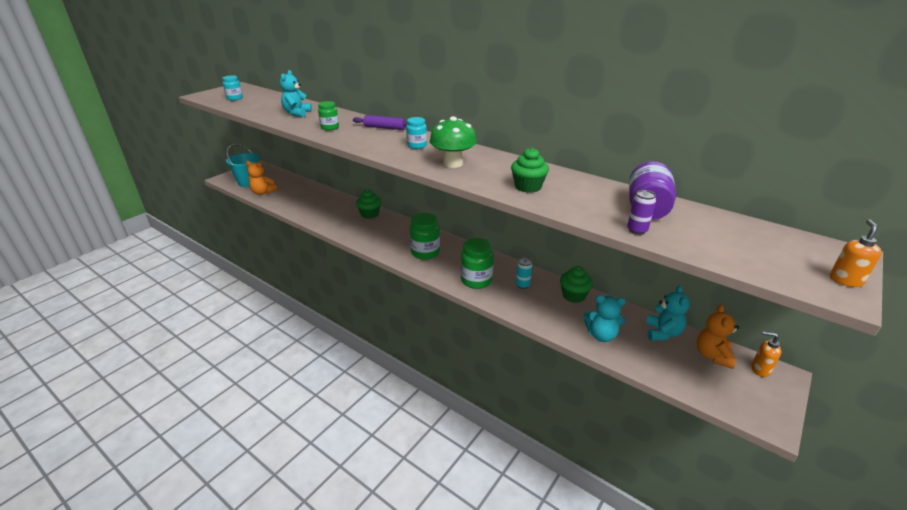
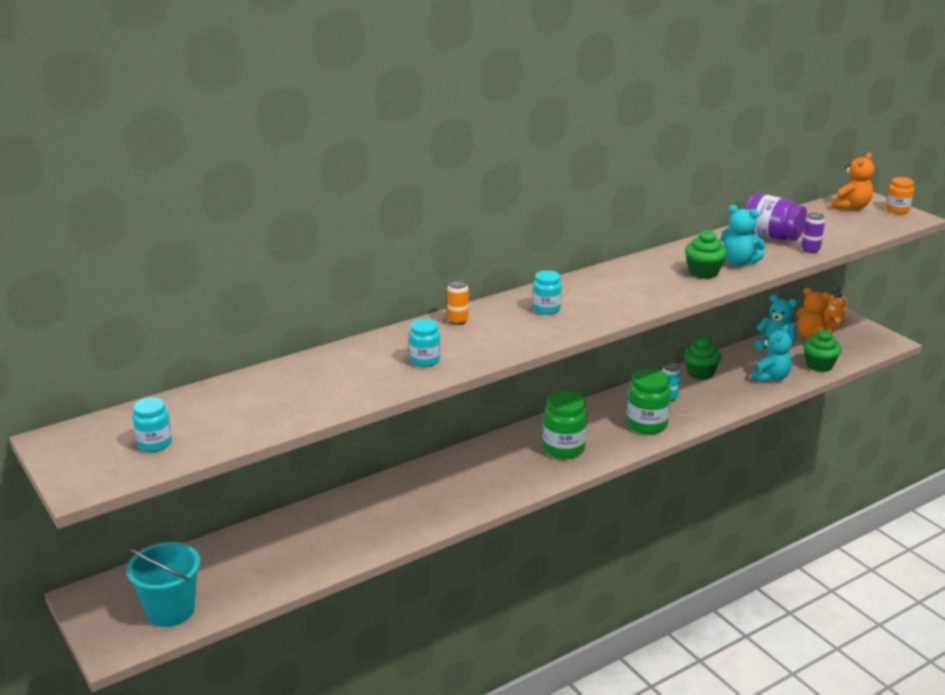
camera: 70 degrees left, 5 degrees down
orange teddy bear [246,161,277,195] -> orange teddy bear moved to [831,152,874,210]
turquoise teddy bear [280,70,312,117] -> turquoise teddy bear moved to [721,205,766,266]
green jar [318,101,339,130] -> turquoise jar [409,319,440,367]
purple rolling pin [353,115,407,130] -> orange can [447,279,469,325]
green cupcake [356,189,381,219] -> green cupcake moved to [803,329,841,372]
green mushroom [430,116,477,168] -> none
orange soap dispenser [830,219,882,287] -> orange jar [886,177,914,214]

